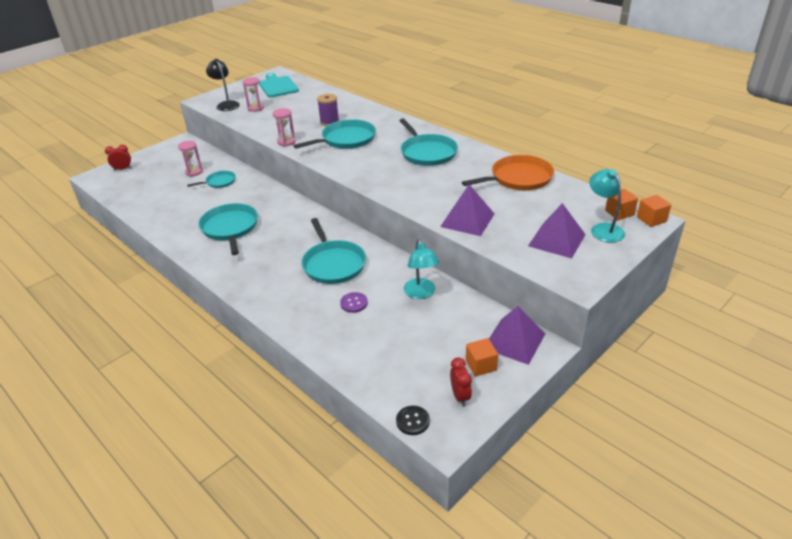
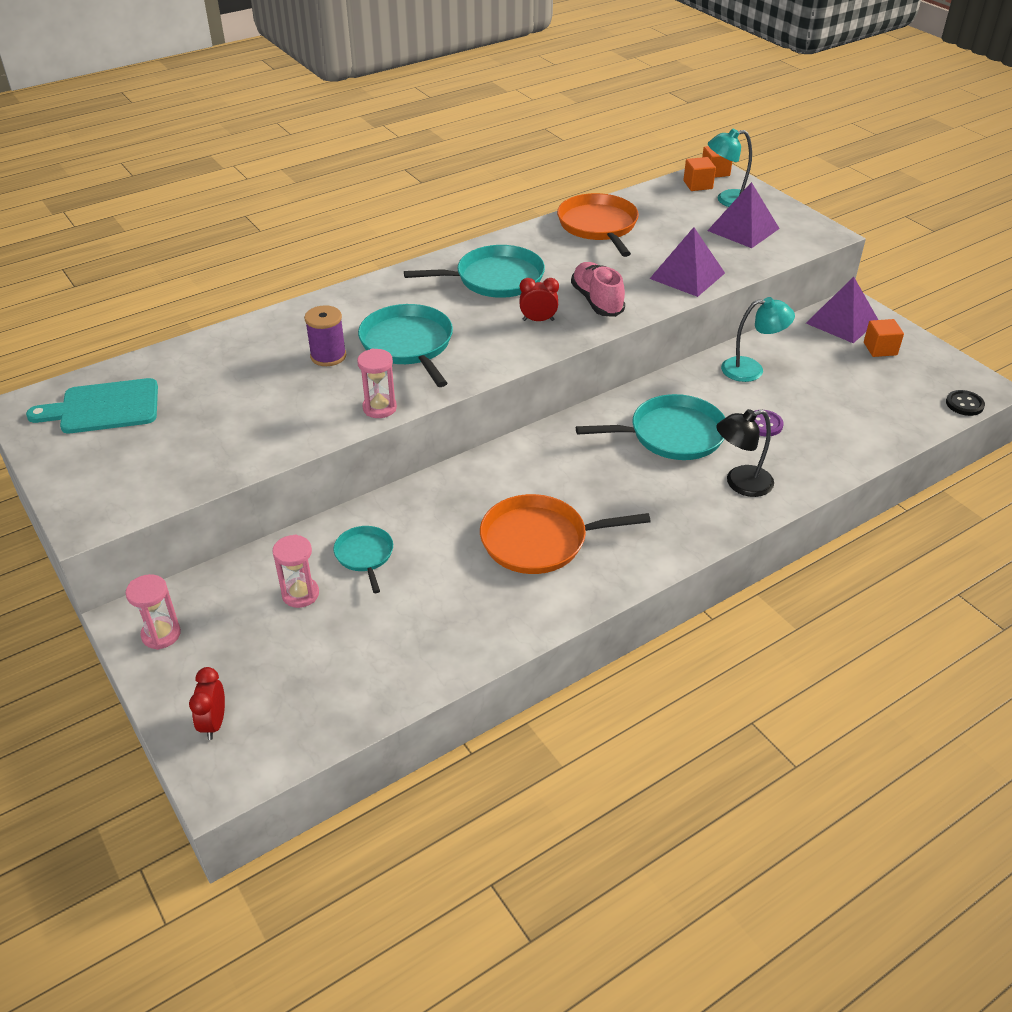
camera: 80 degrees left, 5 degrees up
turquoise pan [198,203,258,255] -> orange pan [480,494,651,574]
black lamp [206,59,240,111] -> black lamp moved to [716,409,774,497]
pink hourglass [243,77,264,112] -> pink hourglass moved to [125,574,181,650]
red clock [450,357,472,406] -> red clock moved to [520,278,559,321]
none -> pink shoe [571,262,625,317]

